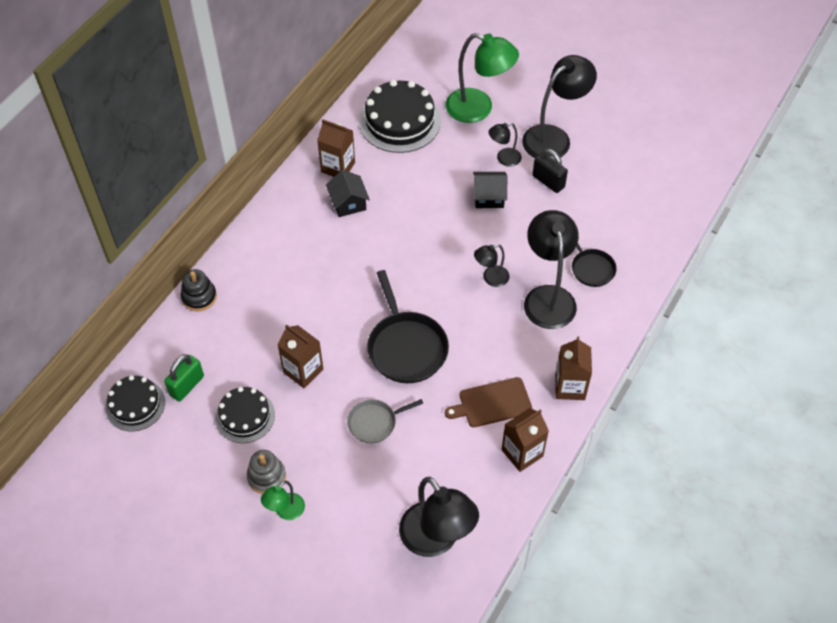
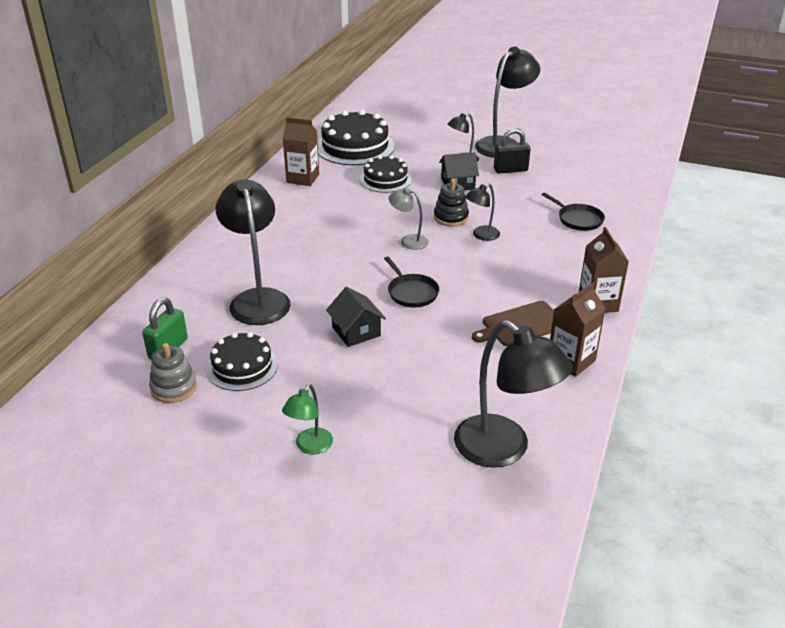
camera: 10 degrees left, 20 degrees down
black cake [105,375,165,431] -> black cake moved to [360,155,412,193]
black stacking toy [181,269,217,311] -> black stacking toy moved to [434,179,469,226]
grey stacking toy [247,450,286,494] -> grey stacking toy moved to [149,343,197,403]
brown carton [277,324,323,388] -> none
black house [326,170,370,217] -> black house moved to [326,287,386,347]
grey pan [347,399,423,443] -> none
black pan [367,270,449,383] -> black pan [384,256,439,307], size x0.58
green lamp [446,33,519,123] -> none
black lamp [524,210,579,329] -> black lamp moved to [215,180,291,325]
black padlock [532,149,568,193] -> black padlock turned 45 degrees counterclockwise [494,128,530,174]
none -> grey lamp [389,188,429,250]

